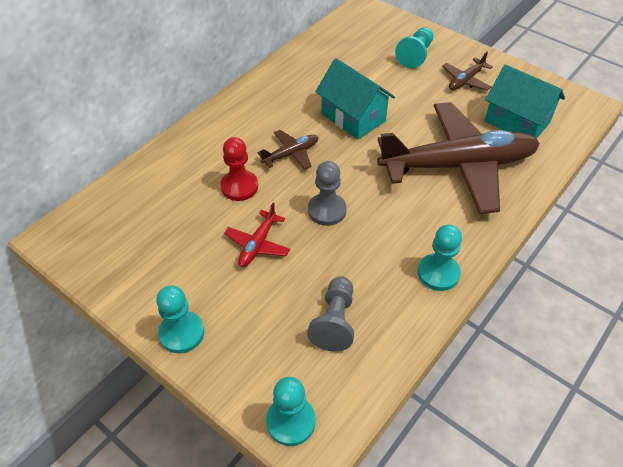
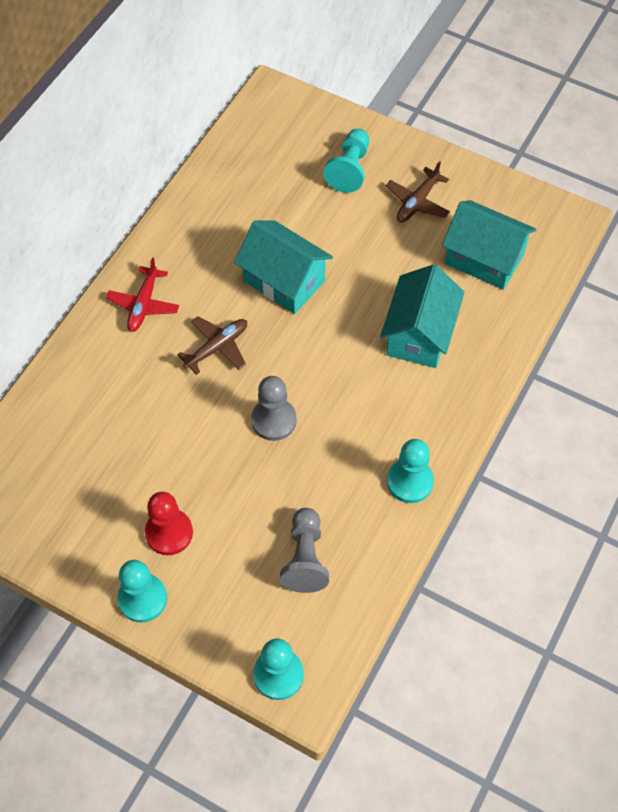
camera: 10 degrees left, 10 degrees up
red pawn [220,137,258,201] -> red pawn moved to [145,492,193,555]
red plane [224,203,290,267] -> red plane moved to [106,257,179,332]
brown plane [377,102,540,214] -> turquoise house [380,264,464,368]

